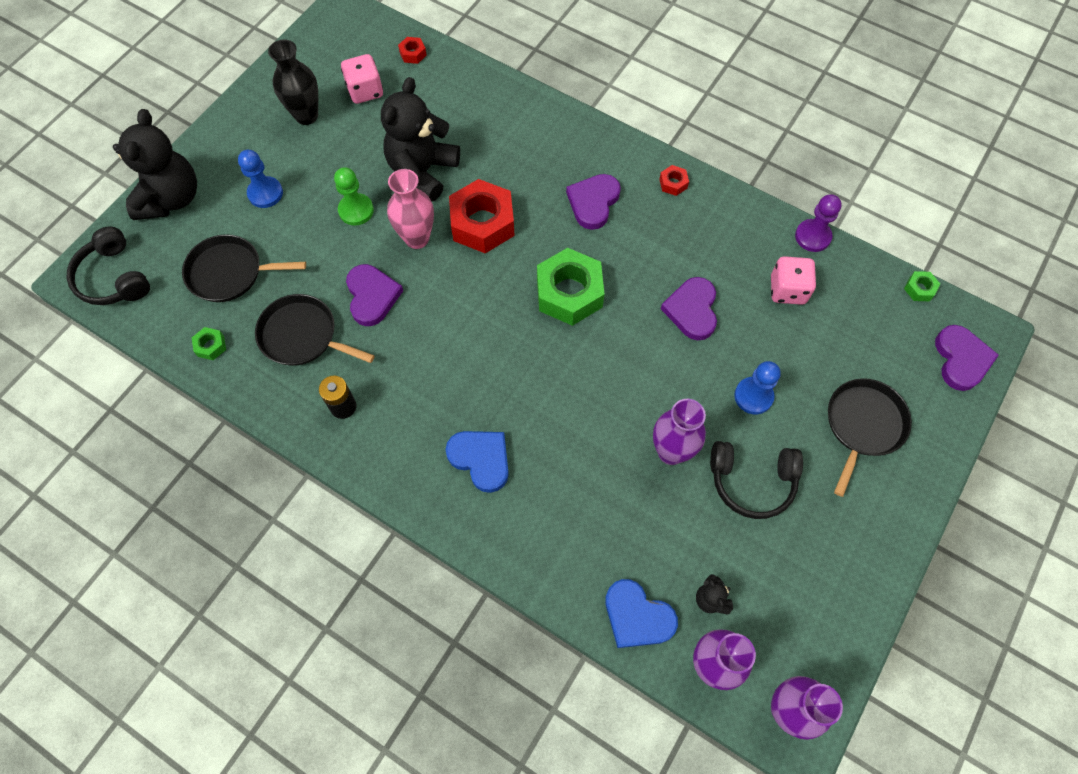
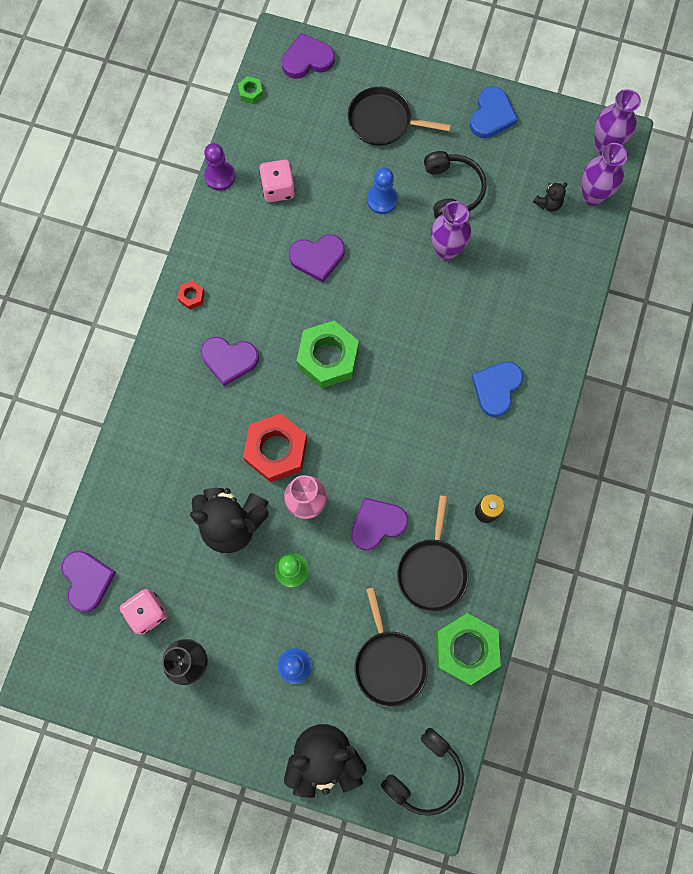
camera: 105 degrees left, 10 degrees up
green nut [192,327,226,360] -> green nut [435,613,501,685], size x2.32
red nut [398,37,427,64] -> purple heart [62,551,116,612]
blue heart [605,579,678,648] -> blue heart moved to [470,86,518,138]

